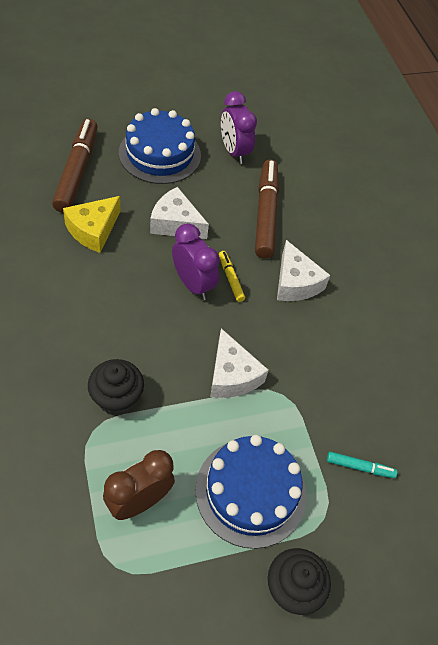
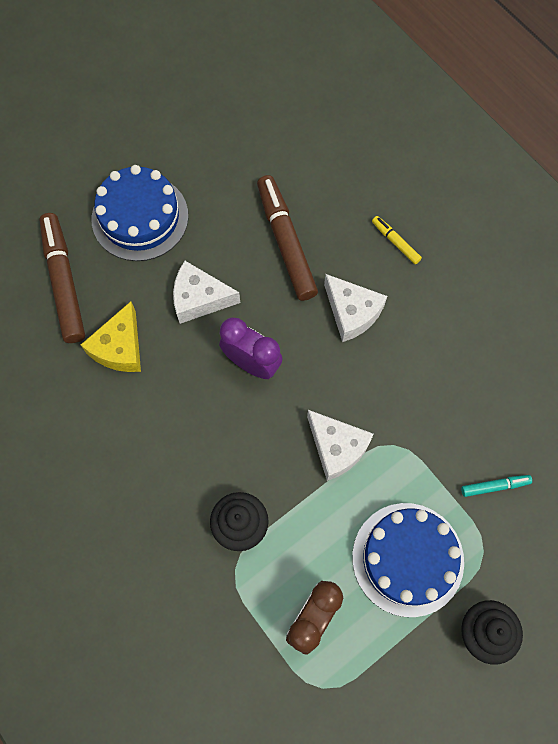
camera: 15 degrees left, 15 degrees up
yellow marker [219,251,245,302] -> yellow marker moved to [372,216,422,264]
purple clock [221,91,257,164] -> none

